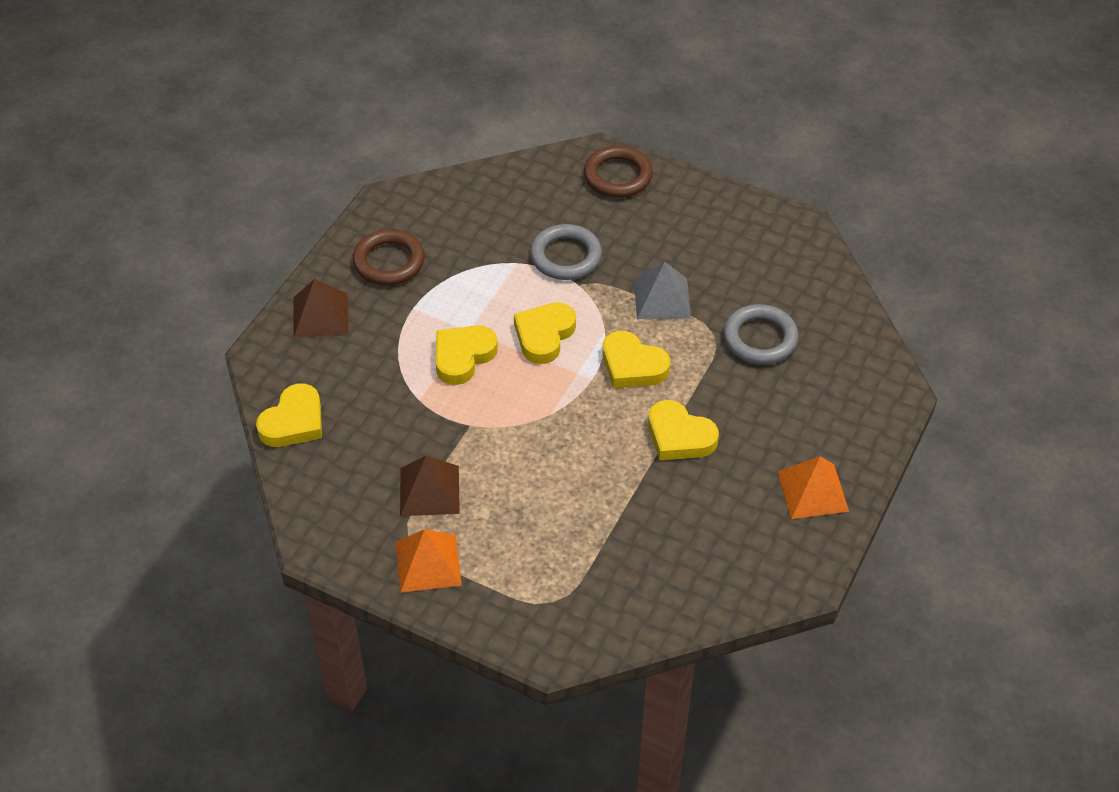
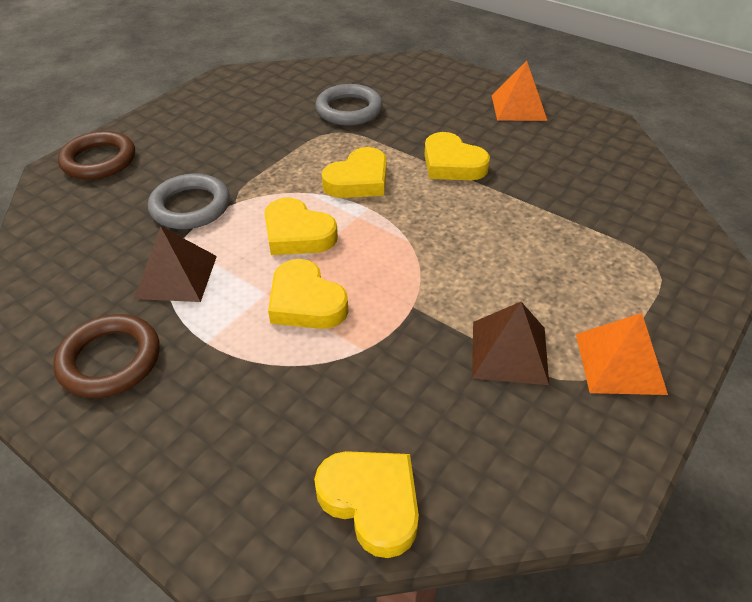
camera: 80 degrees left, 5 degrees down
brown pyramid [293,279,348,338] -> brown pyramid moved to [134,226,217,302]
grey pyramid [634,262,691,319] -> none
yellow heart [648,400,719,460] -> yellow heart turned 90 degrees clockwise [425,132,490,180]

